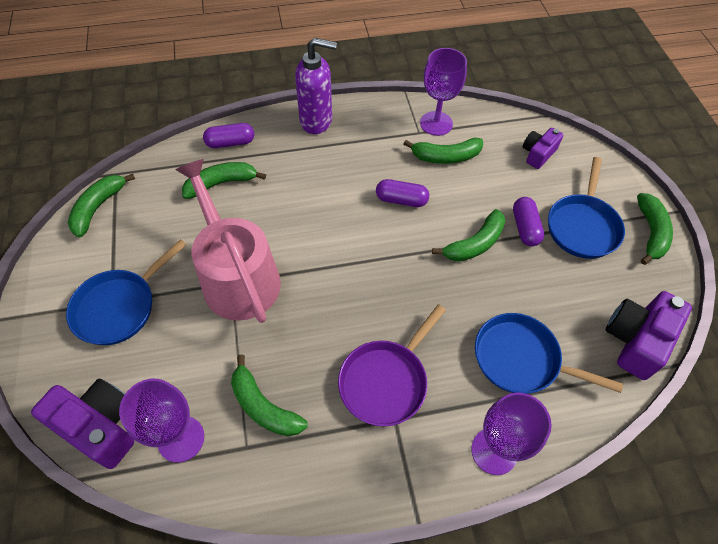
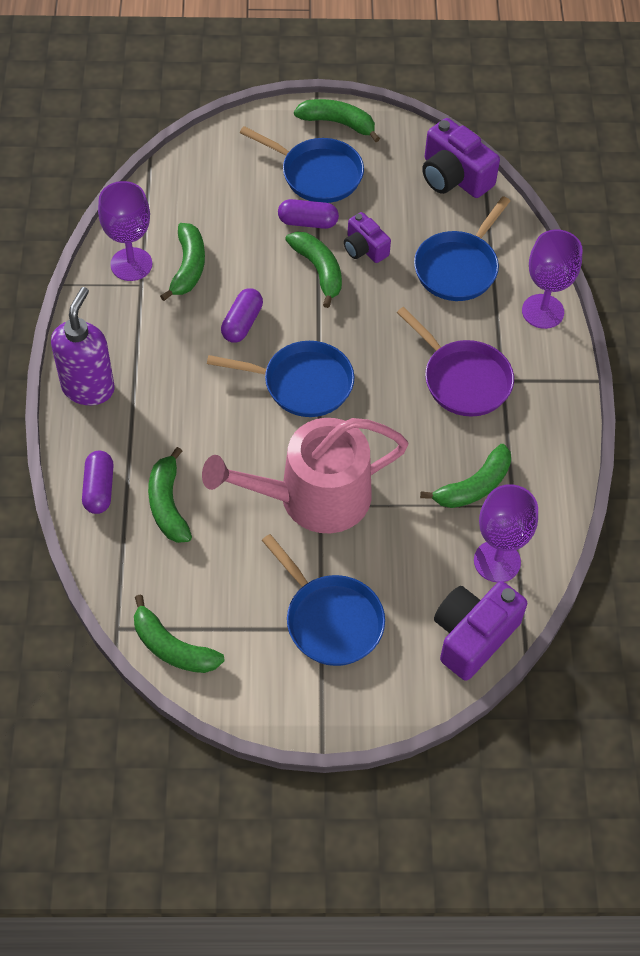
camera: 80 degrees left, 0 degrees up
purple camera [523,128,563,169] -> purple camera moved to [344,212,391,263]
none -> blue pan [207,341,354,417]

